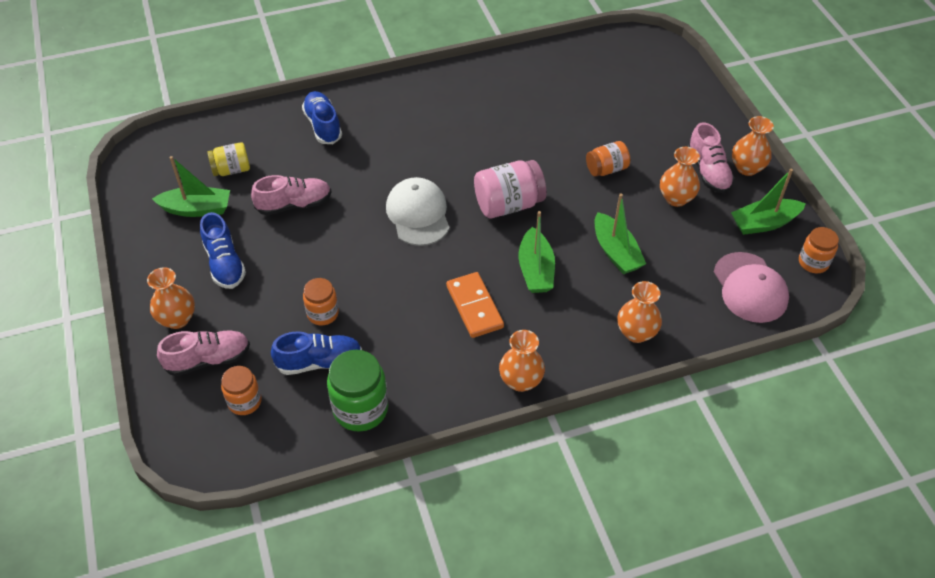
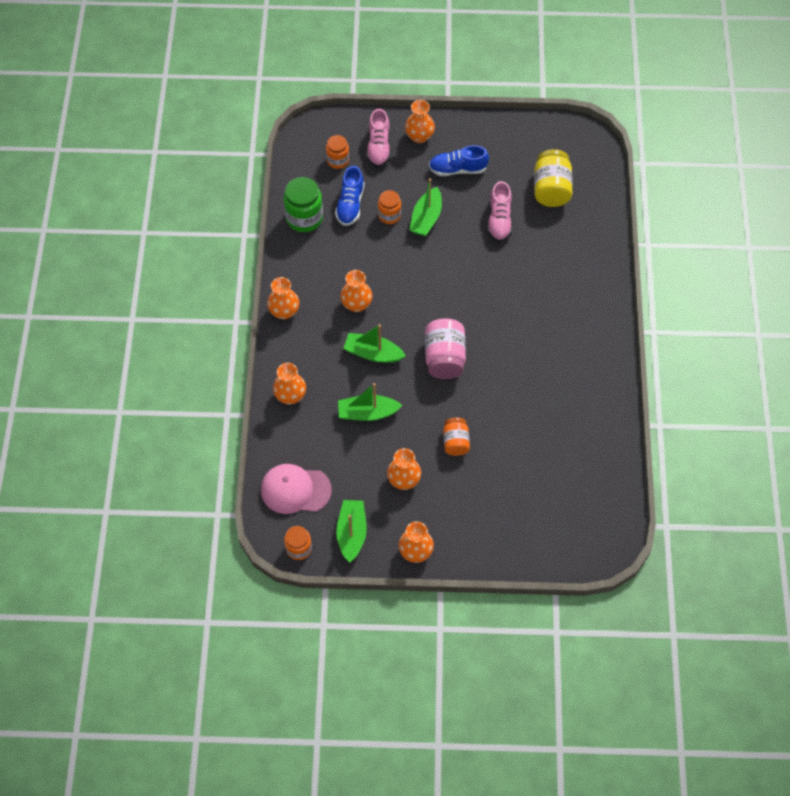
camera: 110 degrees right, 10 degrees up
green boat [152,156,230,217] -> green boat moved to [409,179,442,237]
yellow jar [207,142,250,176] -> yellow jar [534,149,573,207], size x1.62
blue shoe [302,91,342,144] -> none
white cap [386,177,450,246] -> none
orange domino [446,272,504,338] -> orange vase [340,270,372,312]
pink shoe [688,123,735,193] -> none

